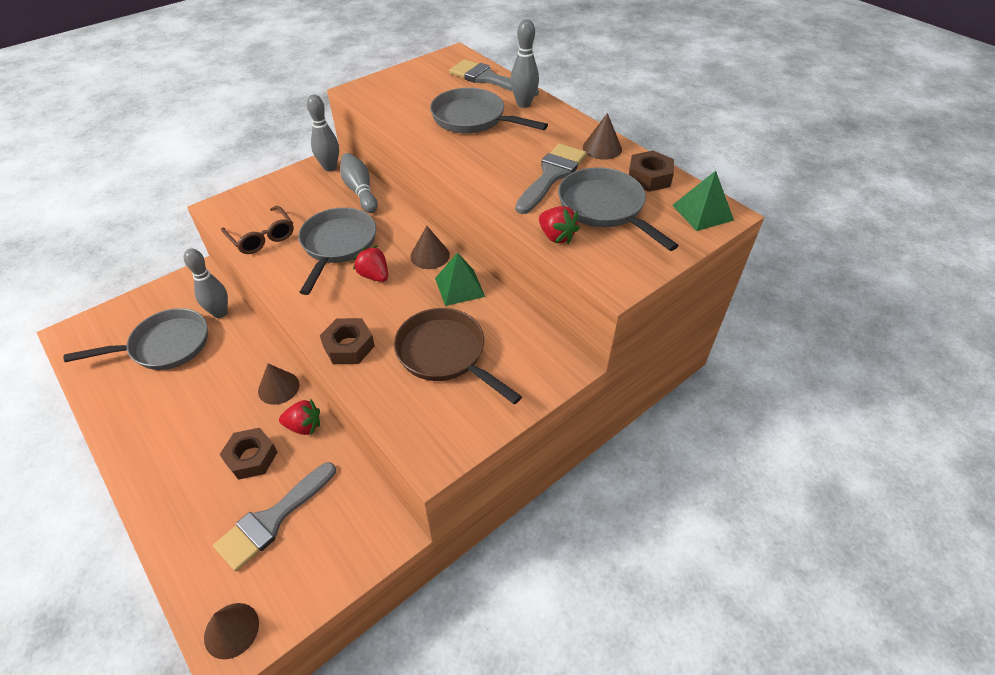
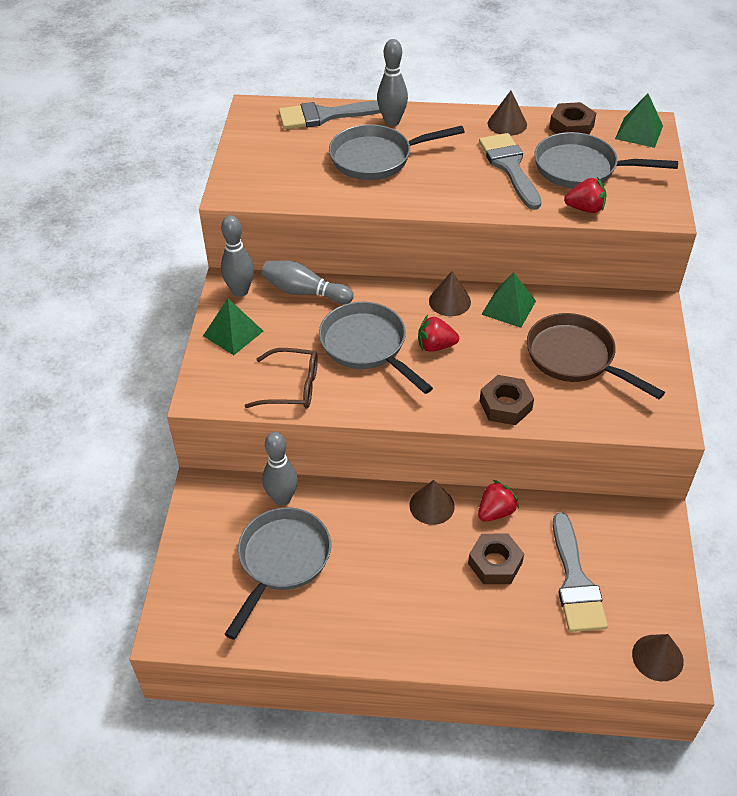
camera: 45 degrees left, 0 degrees up
brown pan [394,308,522,404] -> brown pan turned 45 degrees clockwise [527,313,665,399]
none -> green pyramid [203,298,263,355]

